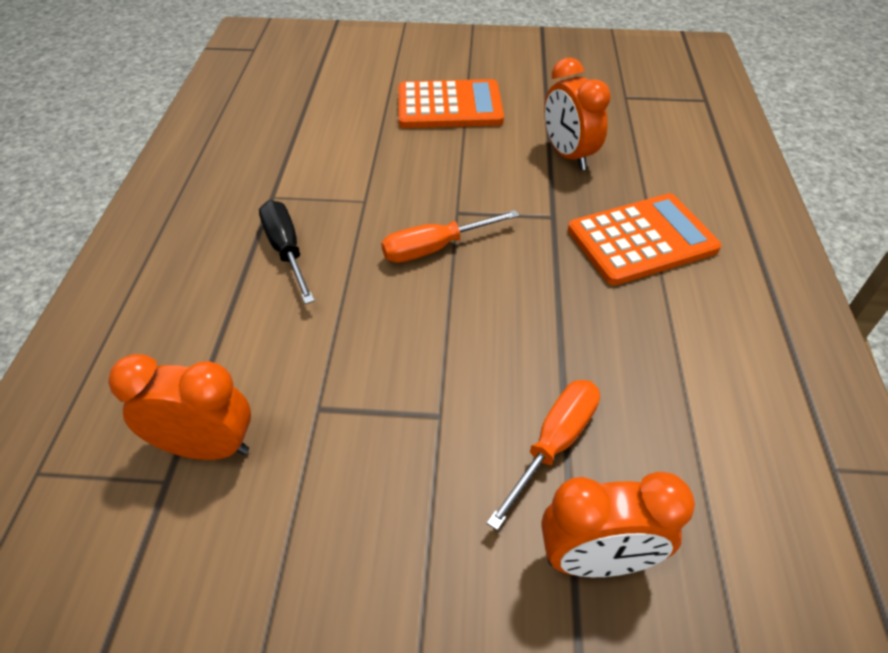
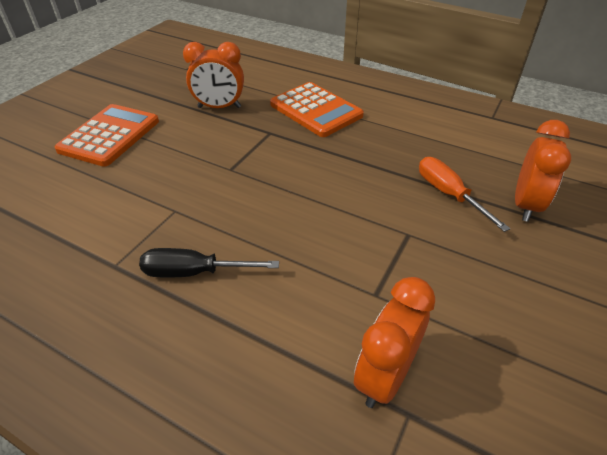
camera: 65 degrees left, 5 degrees down
orange screwdriver [381,210,520,263] -> none
orange calculator [568,193,721,285] -> orange calculator turned 135 degrees clockwise [270,82,364,137]

